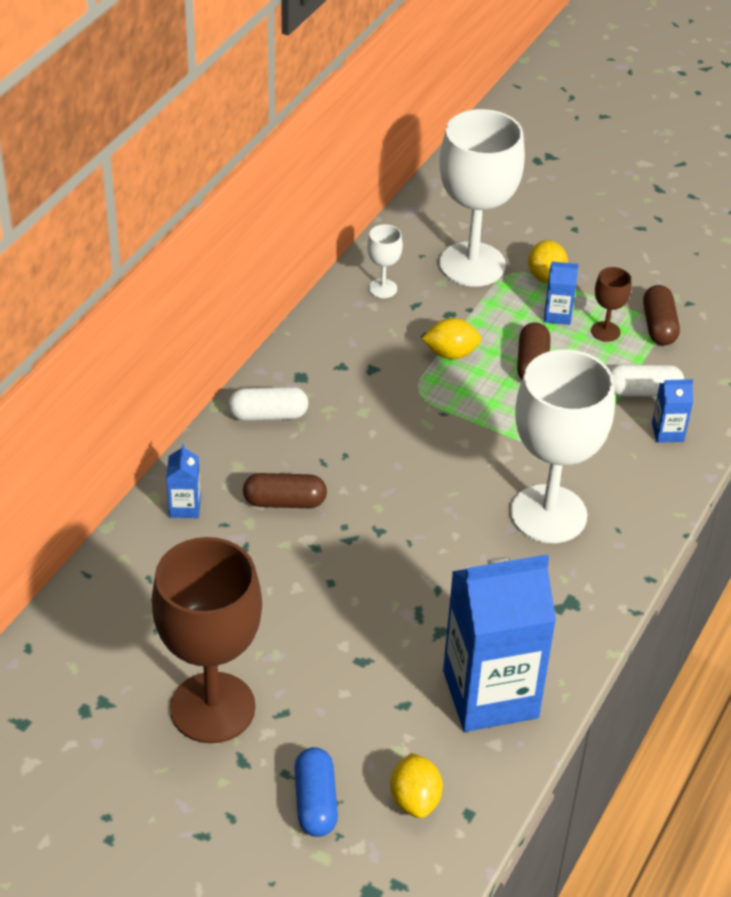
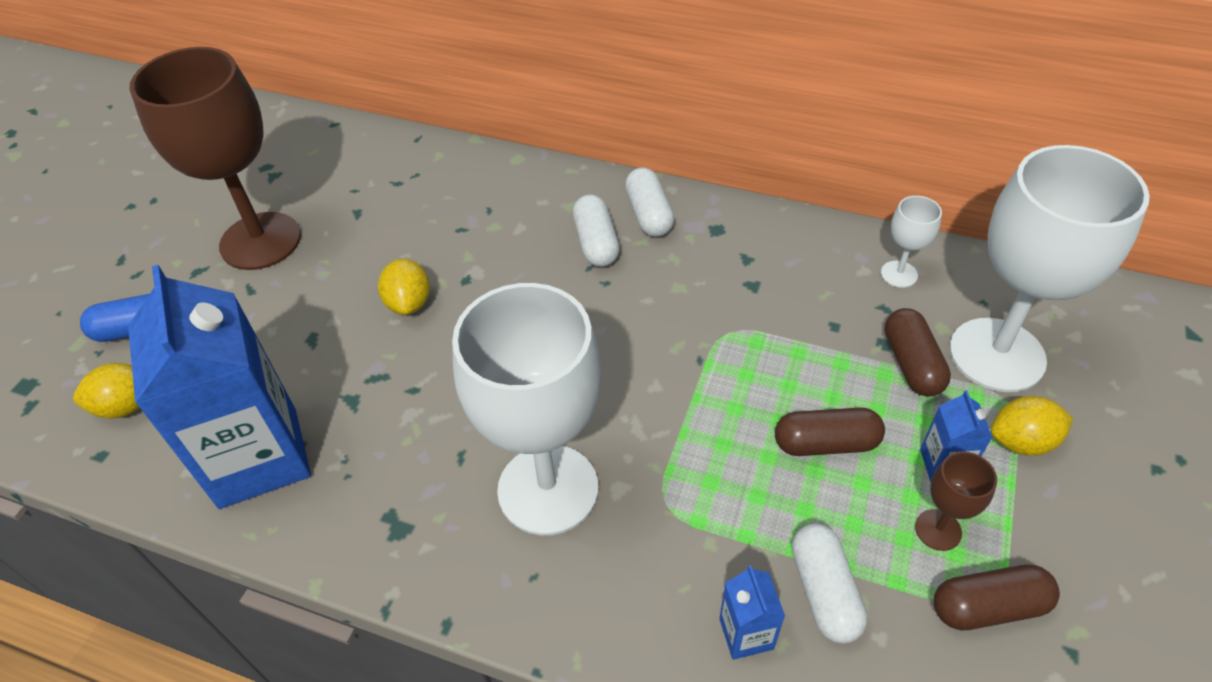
camera: 85 degrees right, 5 degrees up
blue carton [166,444,201,518] -> none
brown capsule [243,473,327,508] -> brown capsule moved to [885,308,951,397]
yellow lemon [421,318,482,359] -> yellow lemon moved to [378,259,430,315]
none -> white capsule [573,195,620,267]

